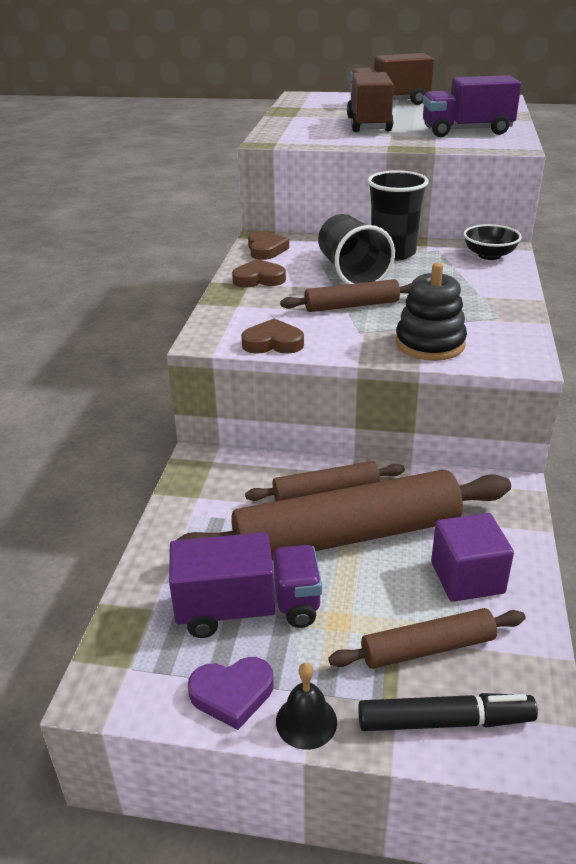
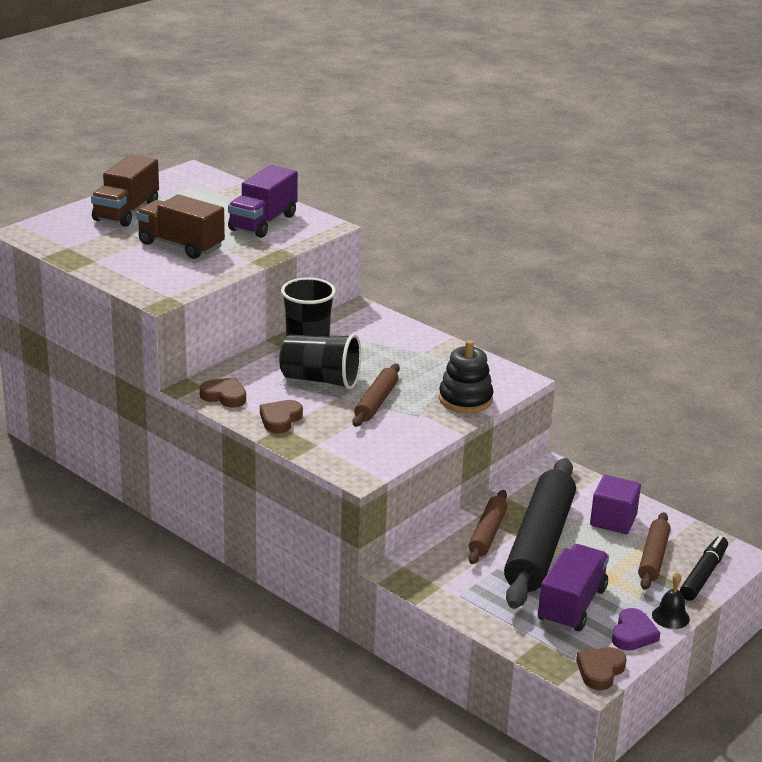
camera: 60 degrees left, 5 degrees down
brown rolling pin [175,470,511,560] -> black rolling pin [504,458,576,609]
brown heart [241,318,304,354] -> brown heart moved to [576,647,627,690]
black bowl [463,224,522,260] -> none

